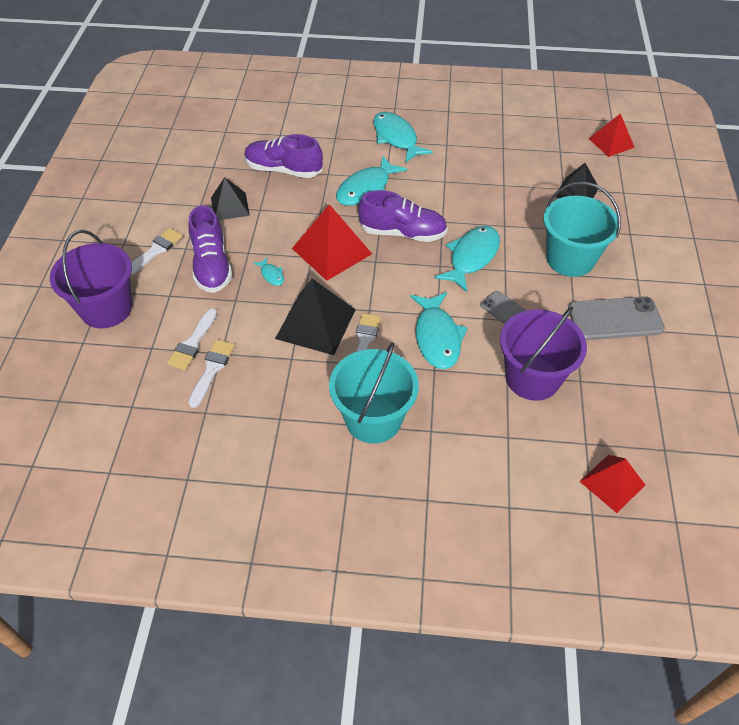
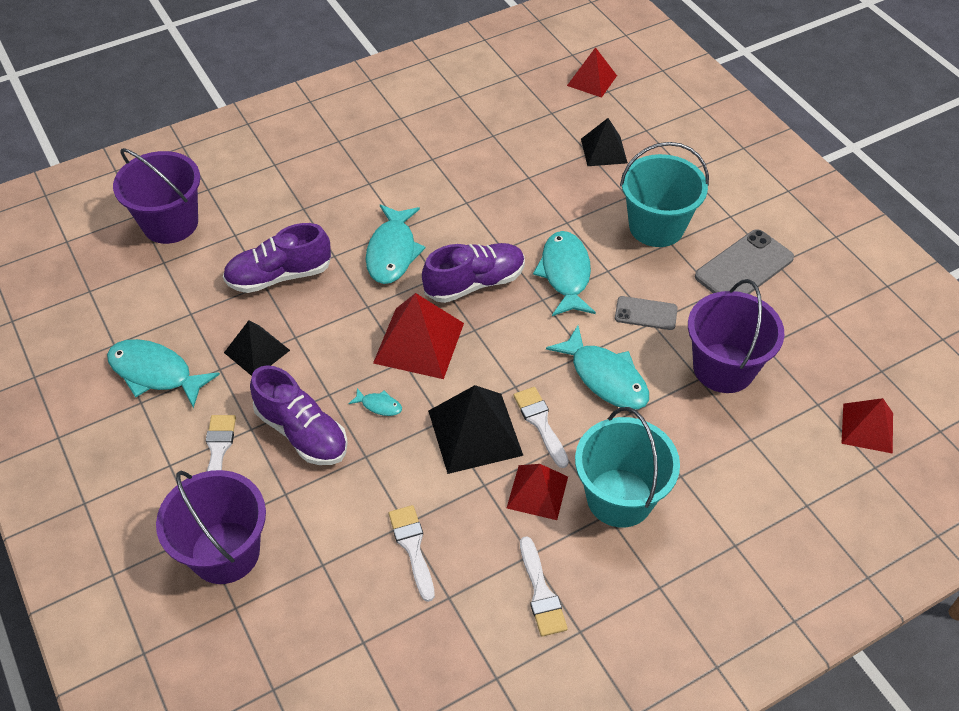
camera: 35 degrees left, 0 degrees up
white brush [167,308,217,370] -> white brush moved to [520,536,568,637]
turquoise fish [373,112,433,162] -> turquoise fish moved to [107,339,220,408]
none -> purple bucket [113,148,200,244]
none -> red pyramid [507,464,568,520]

